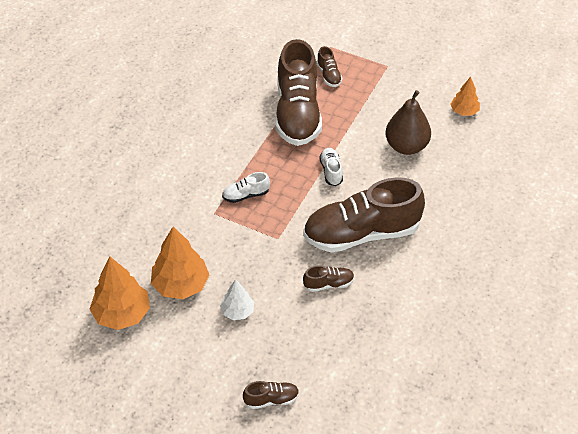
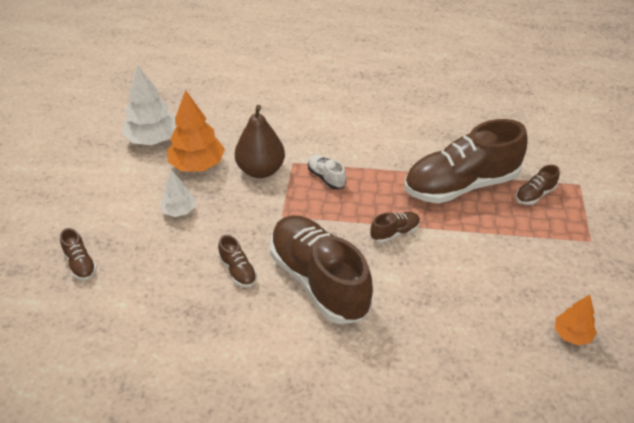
camera: 70 degrees right, 5 degrees down
orange tree [90,257,150,330] -> white tree [122,65,177,145]
white shoe [319,148,343,186] -> brown shoe [370,212,420,243]
brown pear [386,90,431,155] -> brown pear moved to [235,105,285,178]

